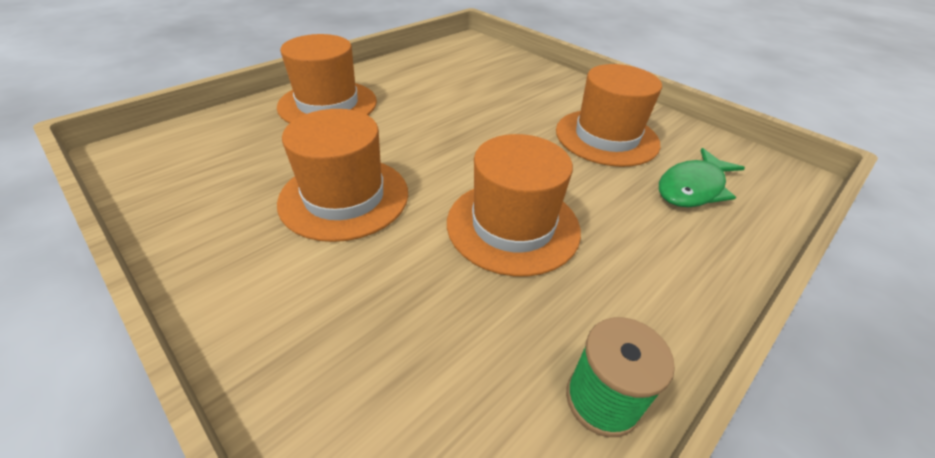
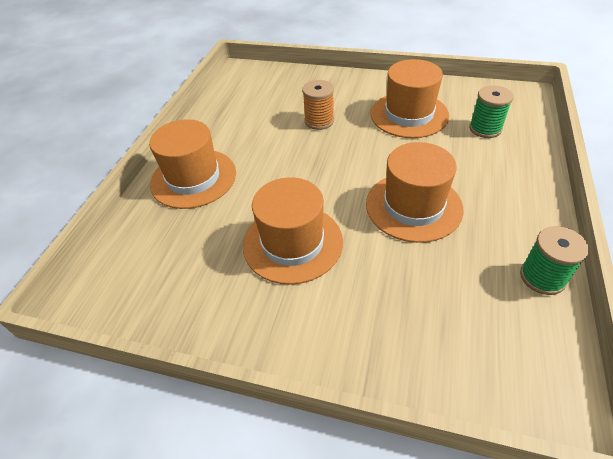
camera: 25 degrees left, 5 degrees up
green fish [659,148,745,207] -> green spool [469,85,513,138]
none -> orange spool [302,80,334,130]

